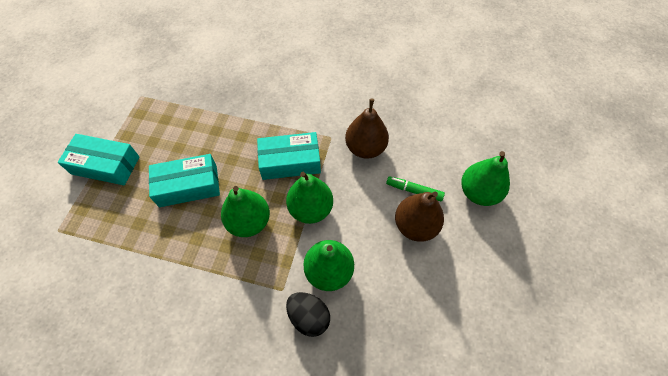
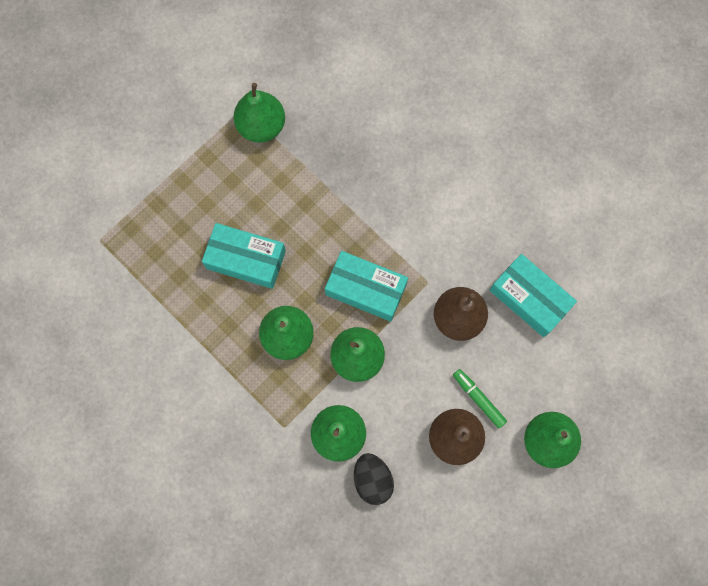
camera: 30 degrees right, 15 degrees up
turquoise box [58,134,140,185] -> turquoise box moved to [490,254,577,337]
black egg [286,292,330,337] -> black egg moved to [354,453,394,505]
none -> green pear [234,83,285,143]

